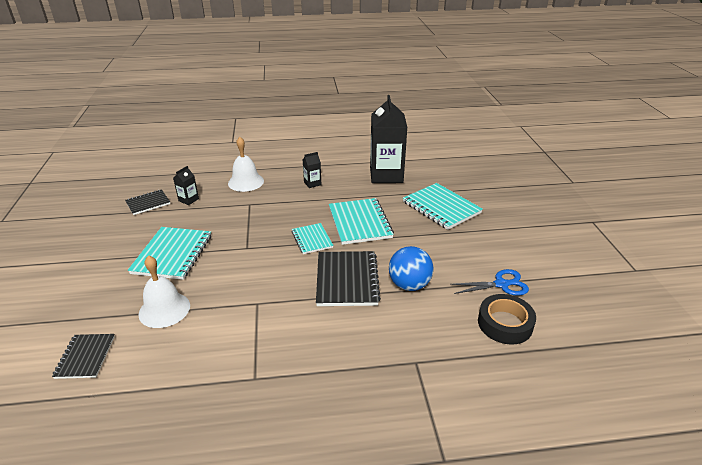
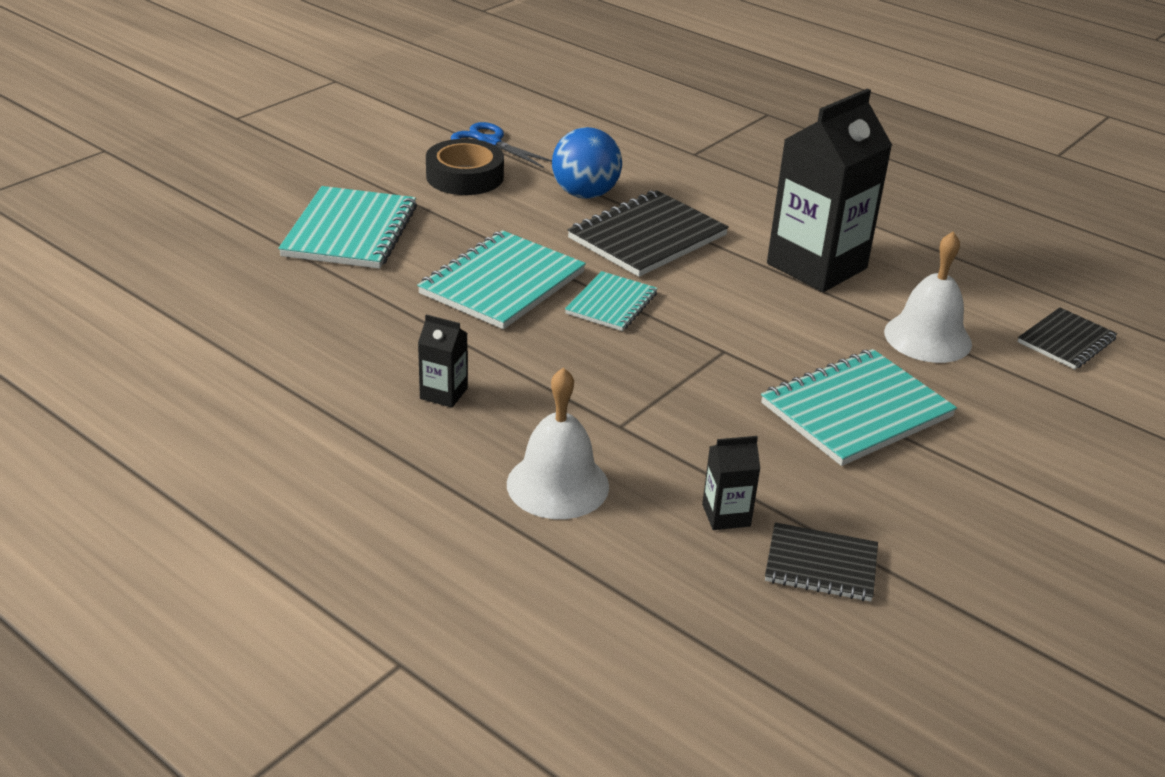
camera: 135 degrees left, 0 degrees up
black carton [370,95,407,183] -> black carton moved to [767,88,892,292]
black tape [478,294,536,345] -> black tape moved to [426,139,504,195]

